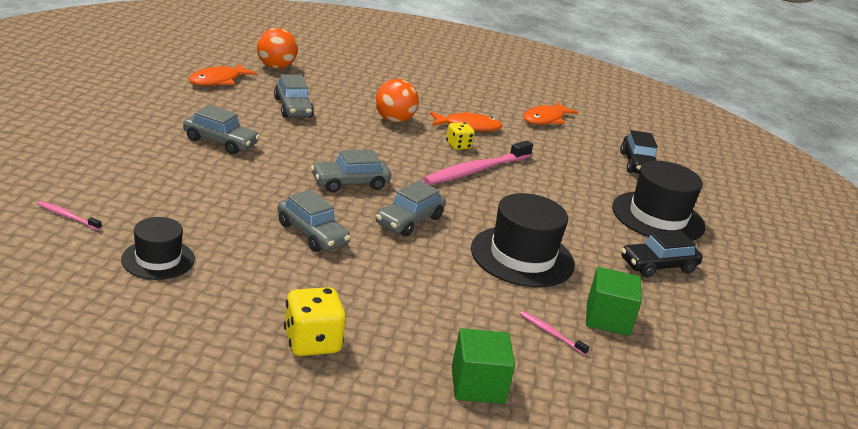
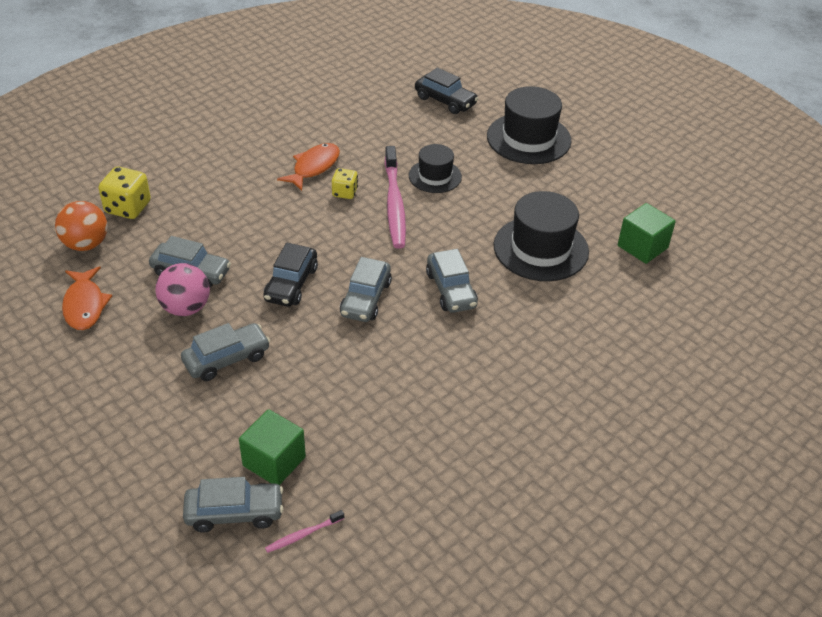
camera: 50 degrees left, 15 degrees up
black hat [121,217,195,280] -> black hat moved to [409,144,462,193]
grey car [278,190,351,252] -> grey car moved to [183,477,283,533]
yellow dice [284,287,346,356] -> yellow dice moved to [98,167,151,219]
orange ball [375,79,419,123] -> none
green cube [452,328,515,404] -> green cube moved to [239,409,306,485]
pink toothbrush [520,311,589,355] -> none
orange fish [523,102,578,125] -> none
black car [621,230,703,278] -> black car moved to [263,243,318,307]
none -> pink ball [155,263,210,316]

